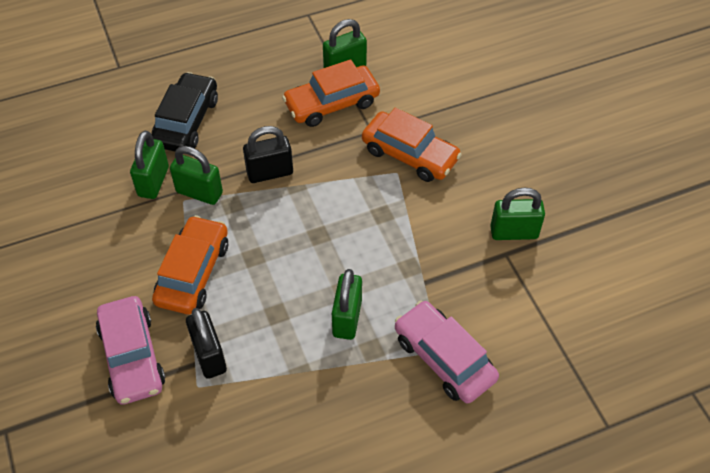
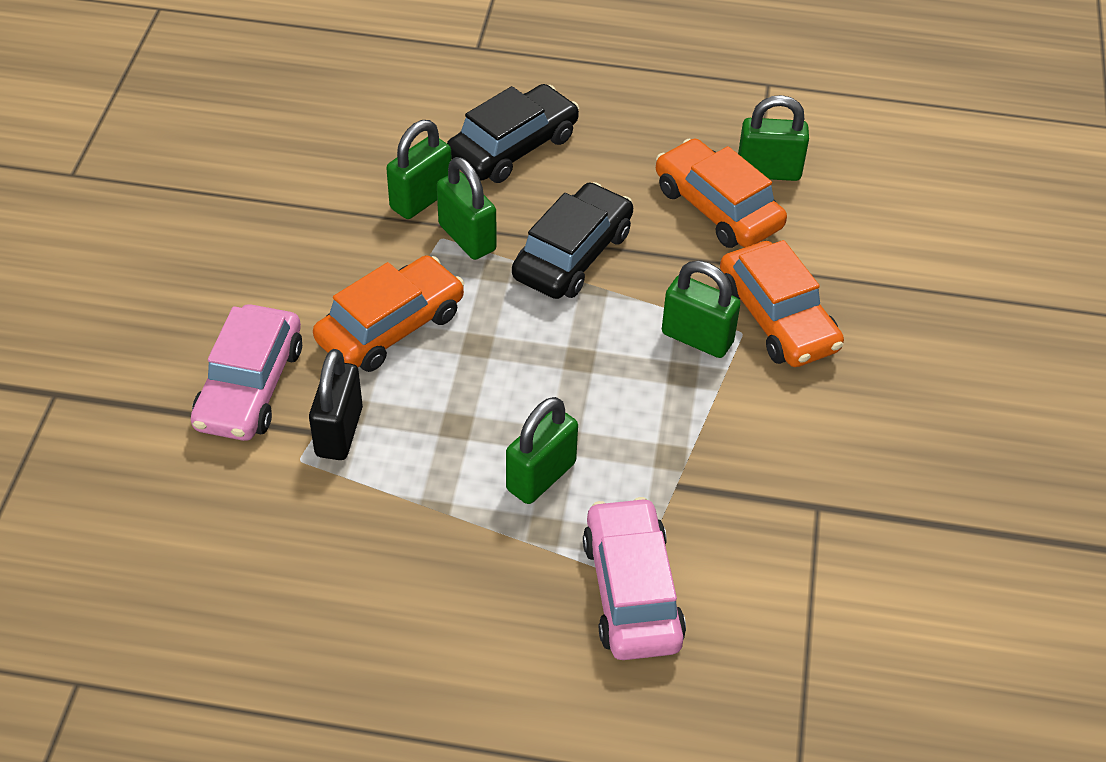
camera: 30 degrees right, 5 degrees down
black padlock [243,126,293,183] -> black car [512,182,633,299]
orange car [282,59,380,127] -> orange car turned 45 degrees clockwise [656,139,787,248]
green padlock [490,188,545,240] -> green padlock moved to [662,261,741,358]

